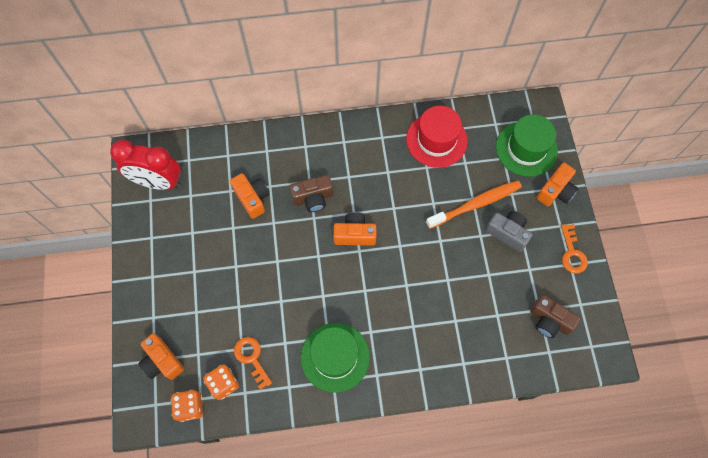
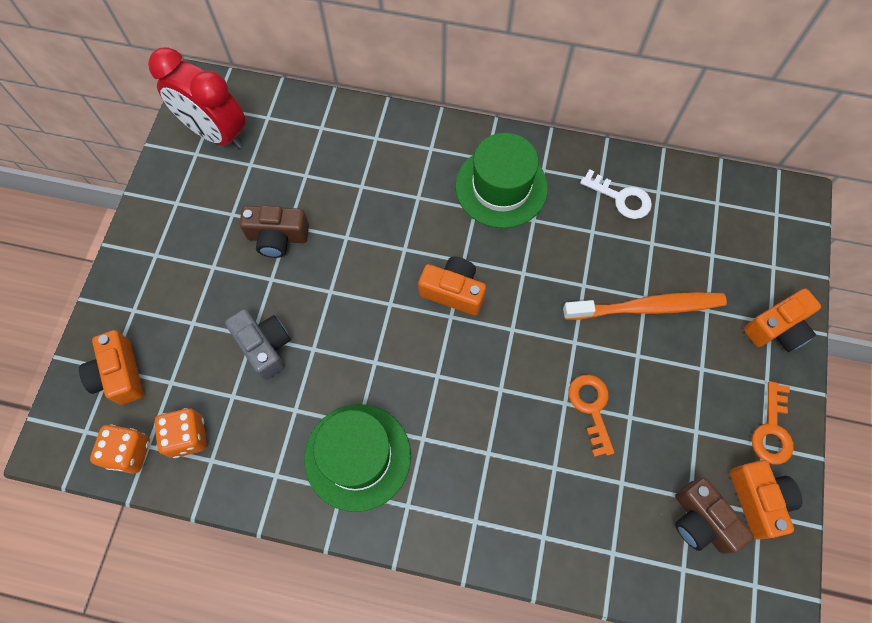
camera: 20 degrees right, 0 degrees up
orange camera [230,173,269,219] -> orange camera moved to [730,460,802,539]
orange key [234,337,272,390] -> orange key moved to [569,374,615,457]
brown camera [289,175,333,212] -> brown camera moved to [239,205,309,258]
red hat [406,106,468,168] -> white key [580,169,652,219]
grey camera [486,211,532,252] -> grey camera moved to [225,309,291,380]
green hat [496,114,558,177] -> green hat moved to [455,133,548,228]

